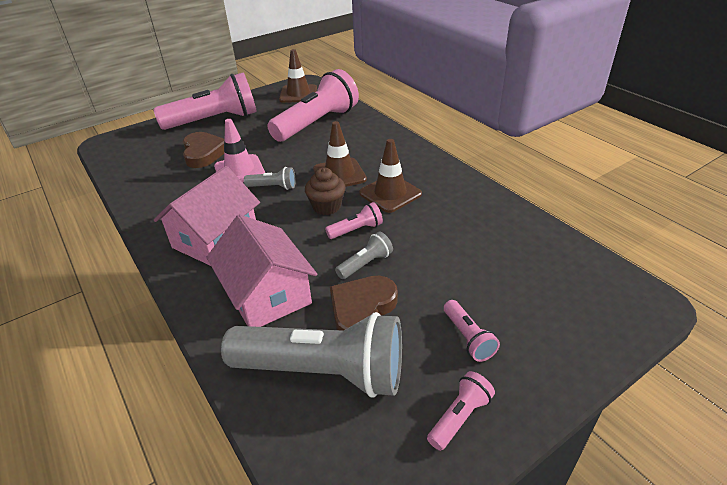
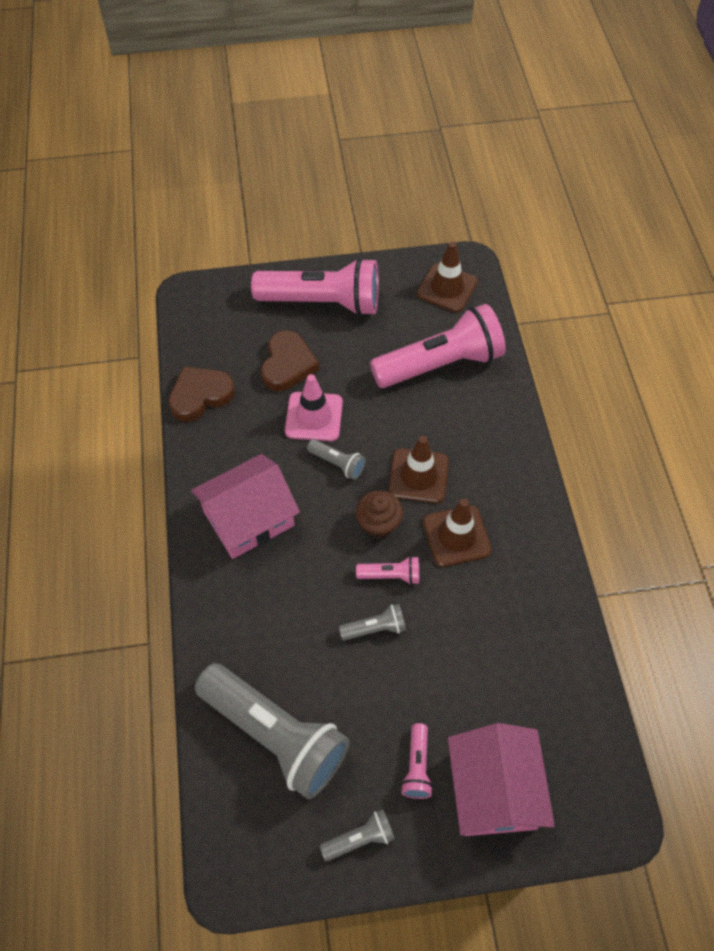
camera: 25 degrees right, 20 degrees up
pink house [206,214,317,327] -> pink house moved to [448,723,555,836]
brown heart [330,276,398,331] -> brown heart moved to [168,366,235,422]
pink flashlight [427,371,495,451] -> grey flashlight [320,809,395,861]

